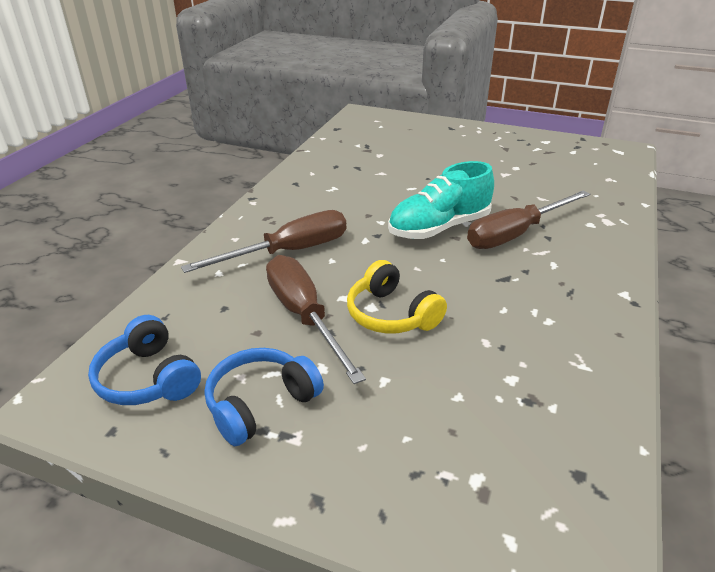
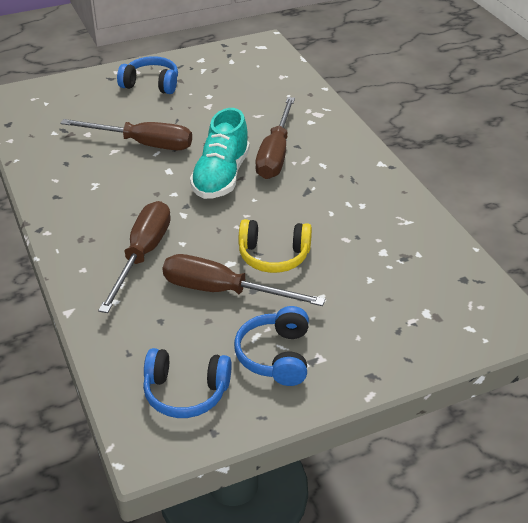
camera: 45 degrees left, 5 degrees up
none -> brown screwdriver [61,119,192,150]
none -> blue headphones [117,56,178,94]

